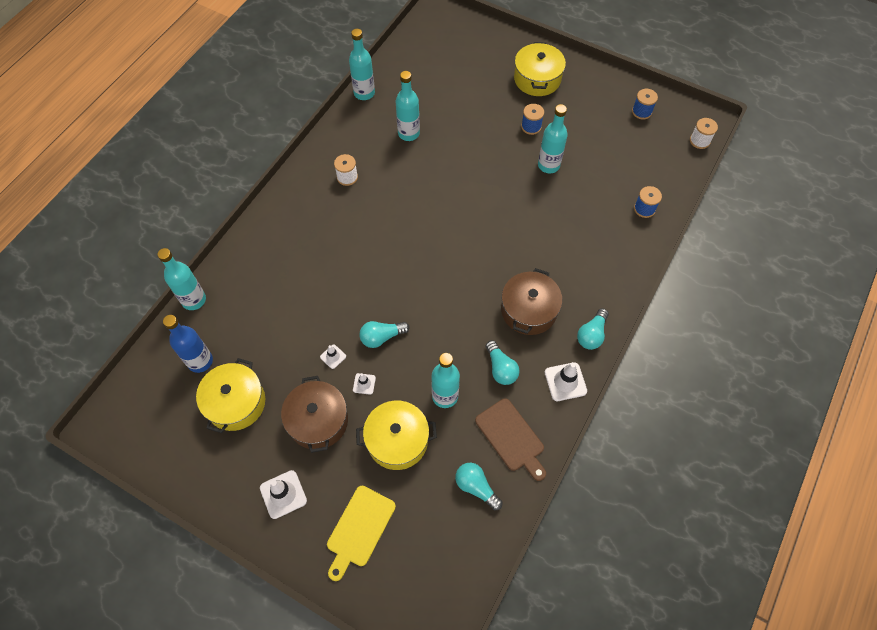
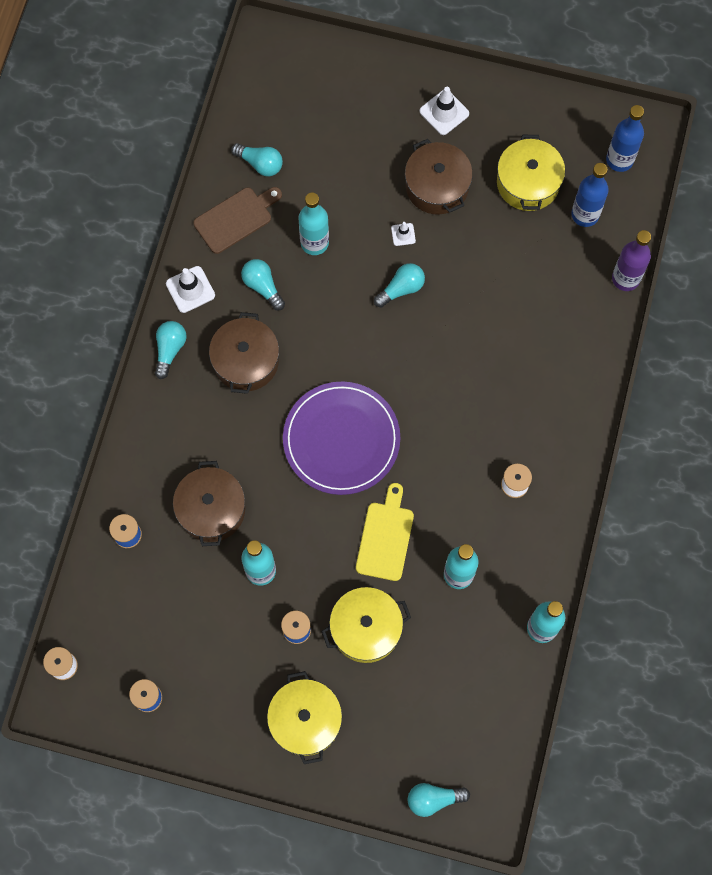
camera: 165 degrees right, 10 degrees up
turquoise bottle [157,248,206,310] -> purple bottle [612,230,651,291]
white traffic cone [320,344,346,369] -> none
yellow cutting board [327,486,396,581] -> yellow cutting board moved to [356,483,414,581]
yellow pot [356,401,437,470] -> yellow pot moved to [321,587,411,663]
brown cutting board [475,398,546,481] -> brown cutting board turned 105 degrees clockwise [193,187,282,254]
none -> brown pot [173,461,245,546]
none -> purple plate [283,381,400,495]
none -> turquoise light bulb [408,783,470,817]
none -> blue bottle [606,105,644,172]

